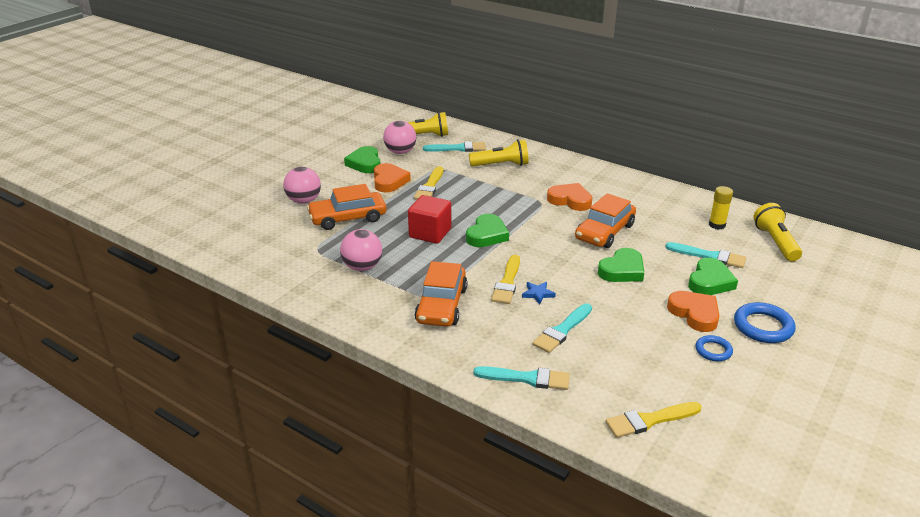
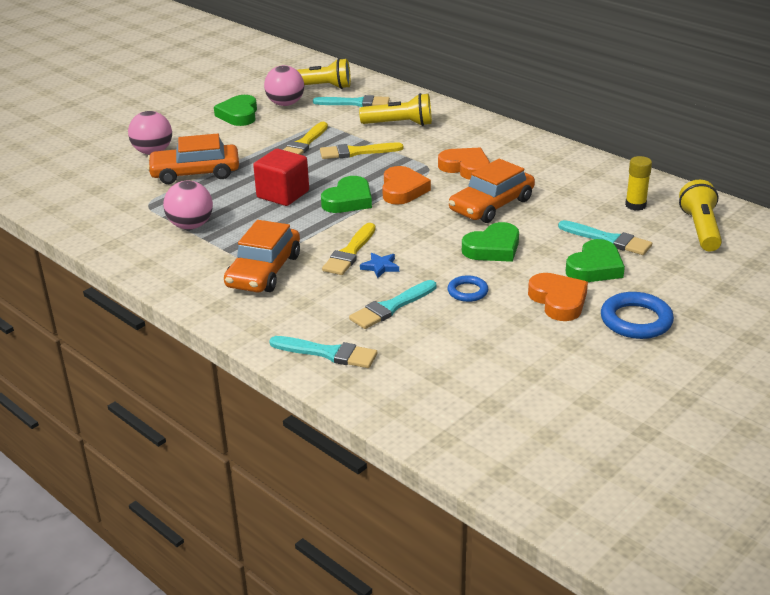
camera: 10 degrees right, 0 degrees up
orange heart [374,163,411,192] -> orange heart moved to [382,166,431,205]
yellow brush [605,402,702,438] -> yellow brush moved to [320,143,404,159]
blue ring [696,335,733,361] -> blue ring moved to [447,275,488,302]

